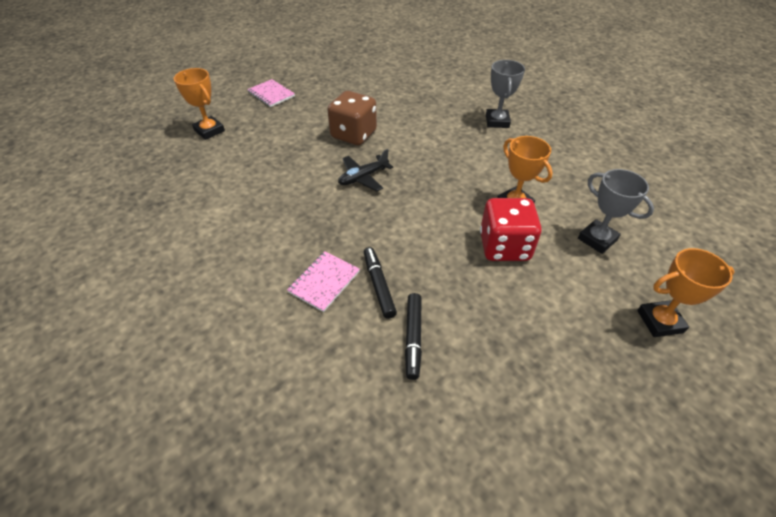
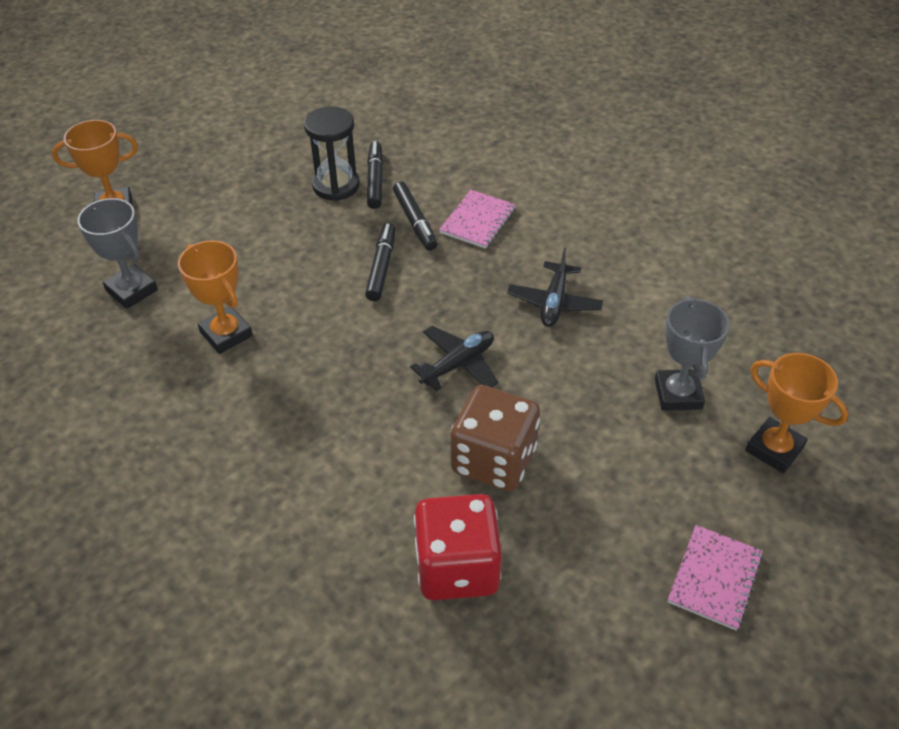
camera: 175 degrees right, 0 degrees up
pink notebook [247,79,295,107] -> pink notebook turned 75 degrees clockwise [668,525,763,631]
red dice [480,198,542,261] -> red dice moved to [414,494,502,600]
grey trophy [486,60,525,128] -> grey trophy moved to [655,296,730,411]
none -> black hourglass [304,106,360,201]
none -> black marker [365,223,396,301]
none -> black plane [507,247,603,327]

